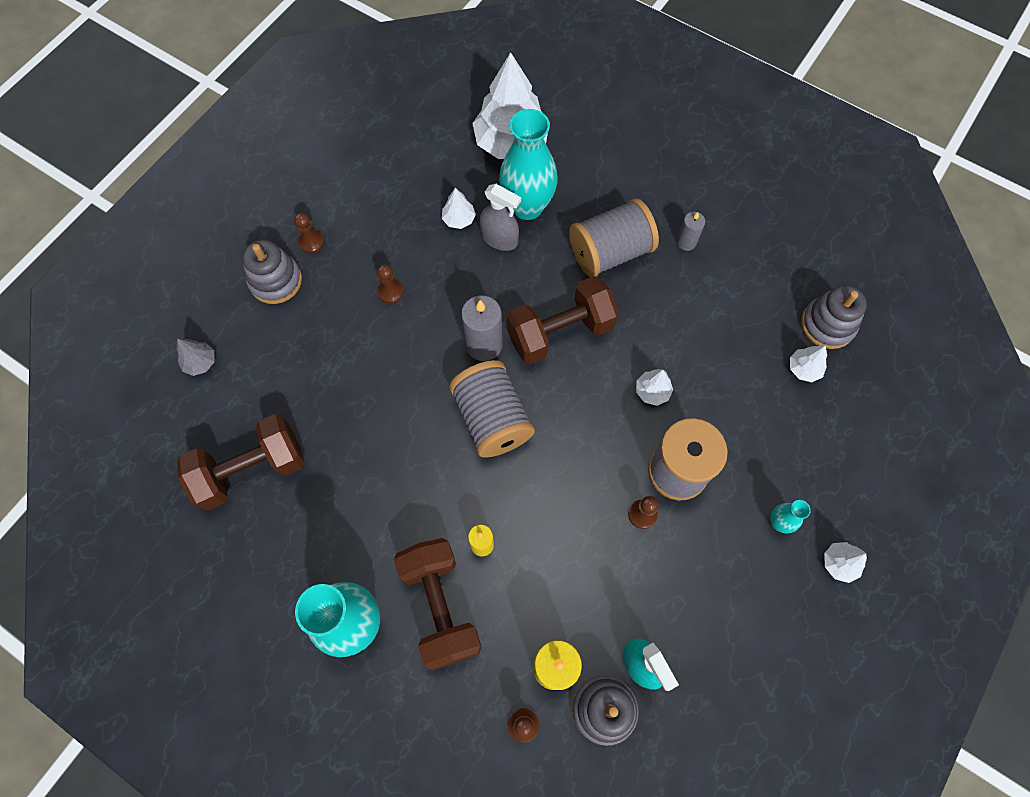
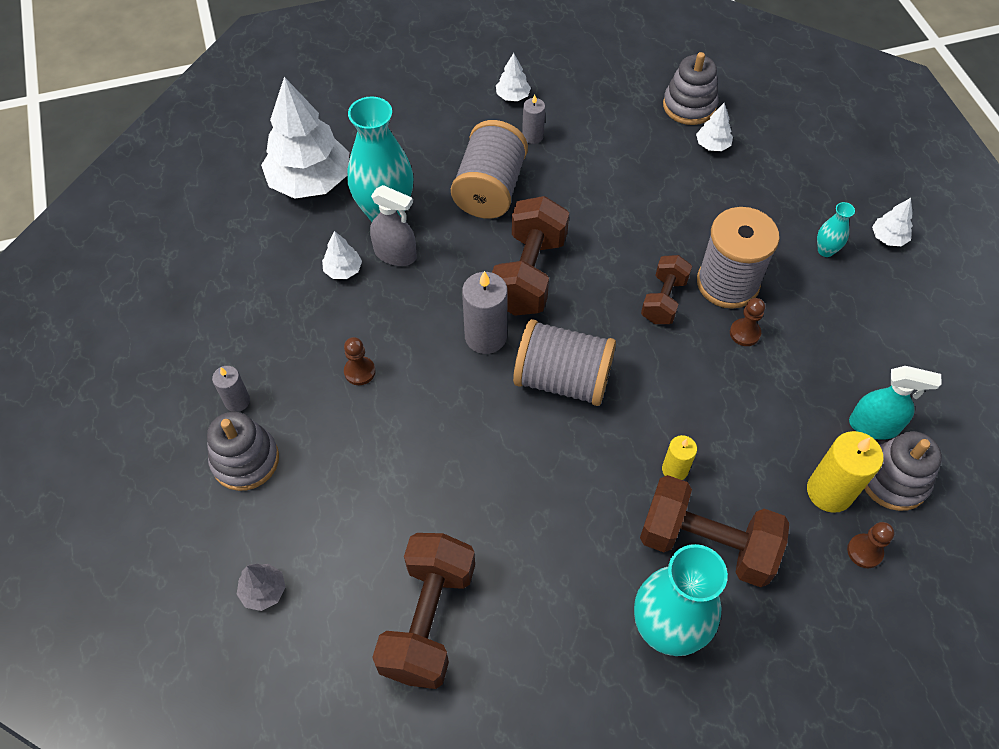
camera: 50 degrees left, 10 degrees down
brown pawn [294,213,324,253] -> grey candle [212,366,250,412]
grey spray bottle [480,184,521,251] -> grey spray bottle turned 45 degrees clockwise [370,185,417,266]
white tree [636,369,673,406] -> white tree moved to [496,53,531,101]
none -> brown dumbbell [641,255,692,324]

